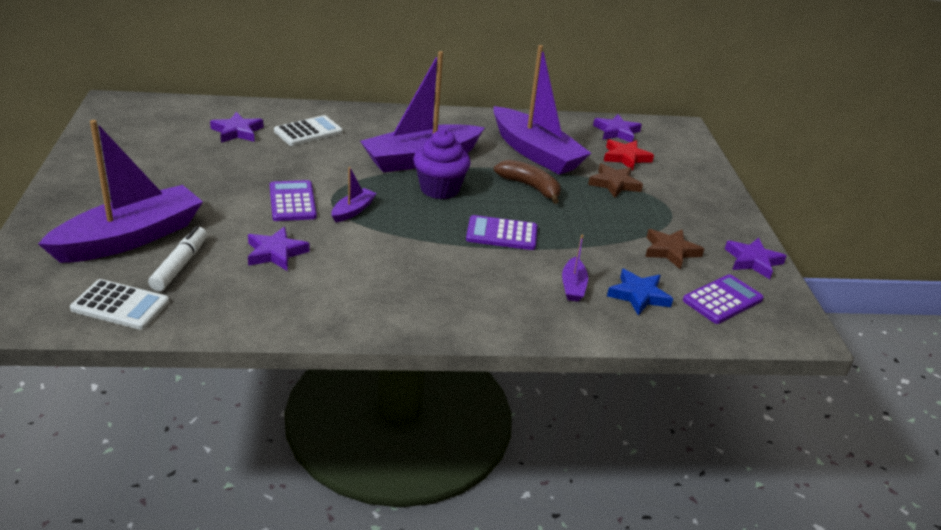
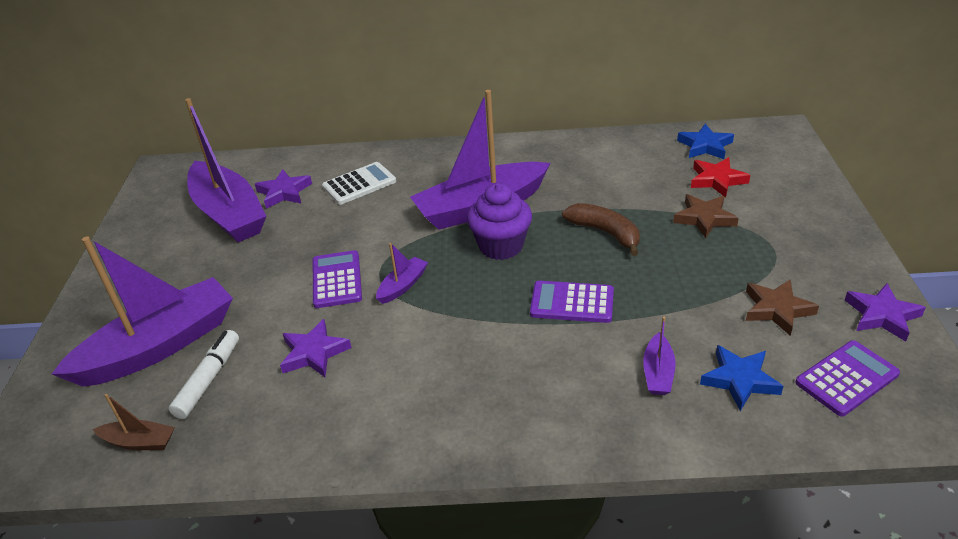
camera: 10 degrees right, 5 degrees up
white calculator [70,279,169,330] -> brown boat [93,394,175,450]
purple boat [493,45,591,175] -> purple boat moved to [185,98,267,242]
purple star [593,114,642,142] -> blue star [677,124,734,159]

